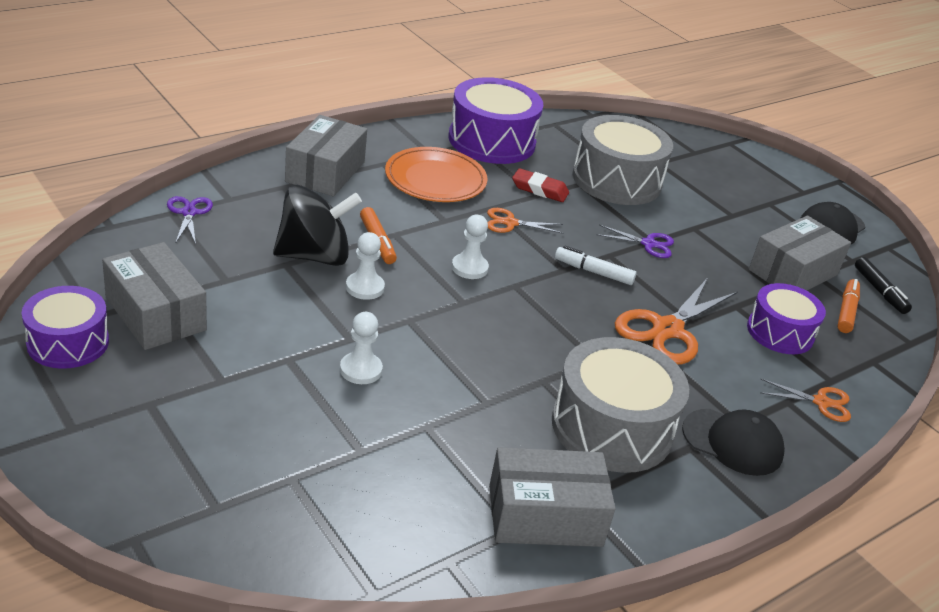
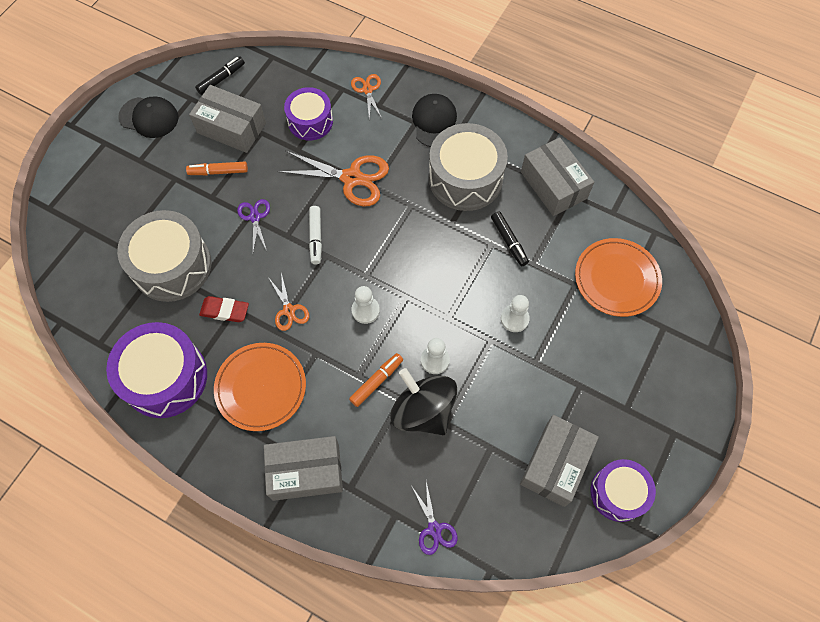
camera: 110 degrees left, 30 degrees up
purple scissors [167,196,213,244] -> purple scissors turned 75 degrees counterclockwise [412,481,458,555]
red eraser [512,168,569,202] -> red eraser turned 75 degrees counterclockwise [199,296,249,322]
orange marker [837,279,860,333] -> orange marker moved to [186,162,248,175]
none -> black marker [491,212,529,266]
none -> orange plate [575,238,662,317]

